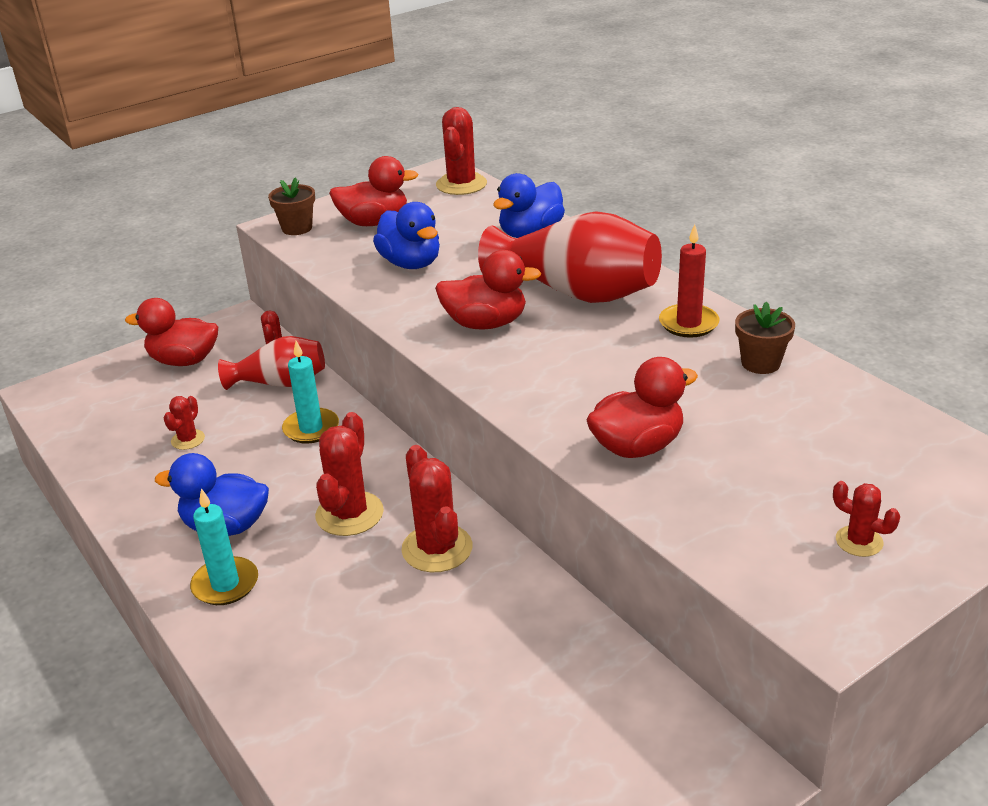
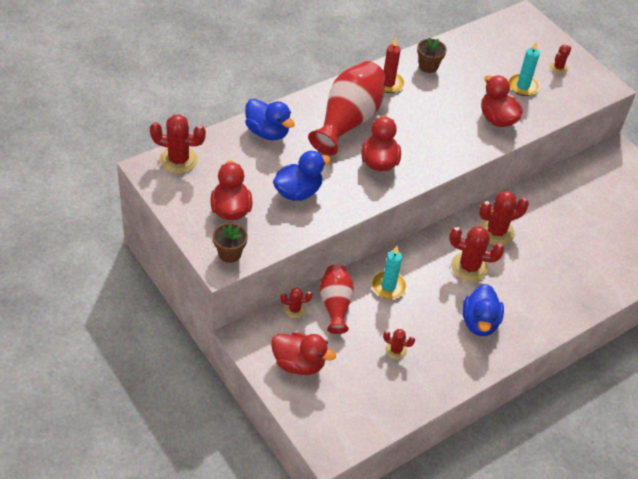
camera: 95 degrees left, 15 degrees up
red duck [125,298,218,366] -> red duck turned 75 degrees counterclockwise [271,332,336,375]
turquoise candle [190,488,258,605] -> turquoise candle moved to [508,41,540,96]

